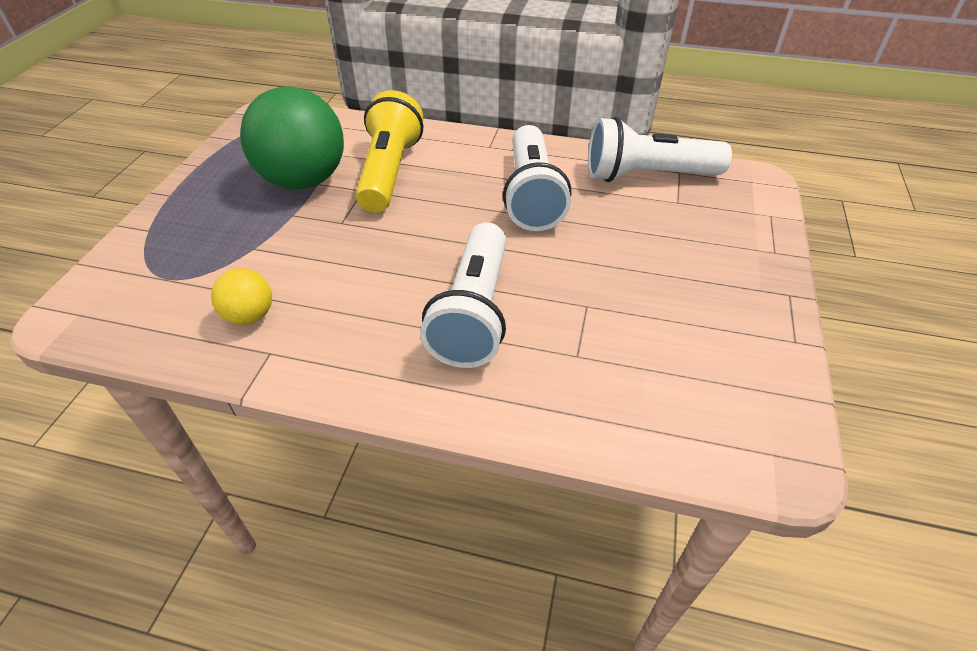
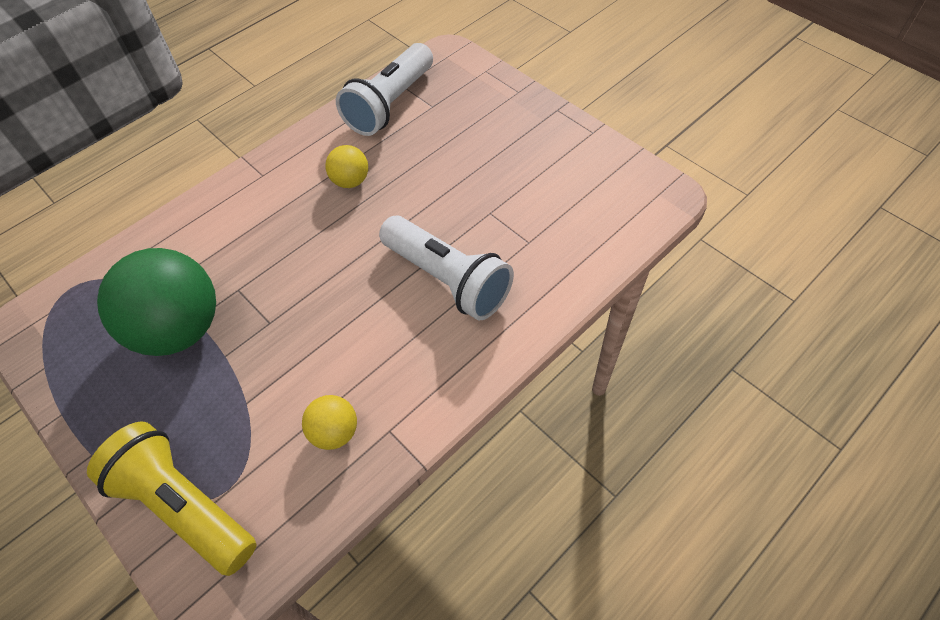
camera: 55 degrees left, 10 degrees up
yellow flashlight [355,90,423,213] -> yellow flashlight moved to [87,421,256,576]
white flashlight [503,125,571,231] -> yellow ball [325,145,368,188]

